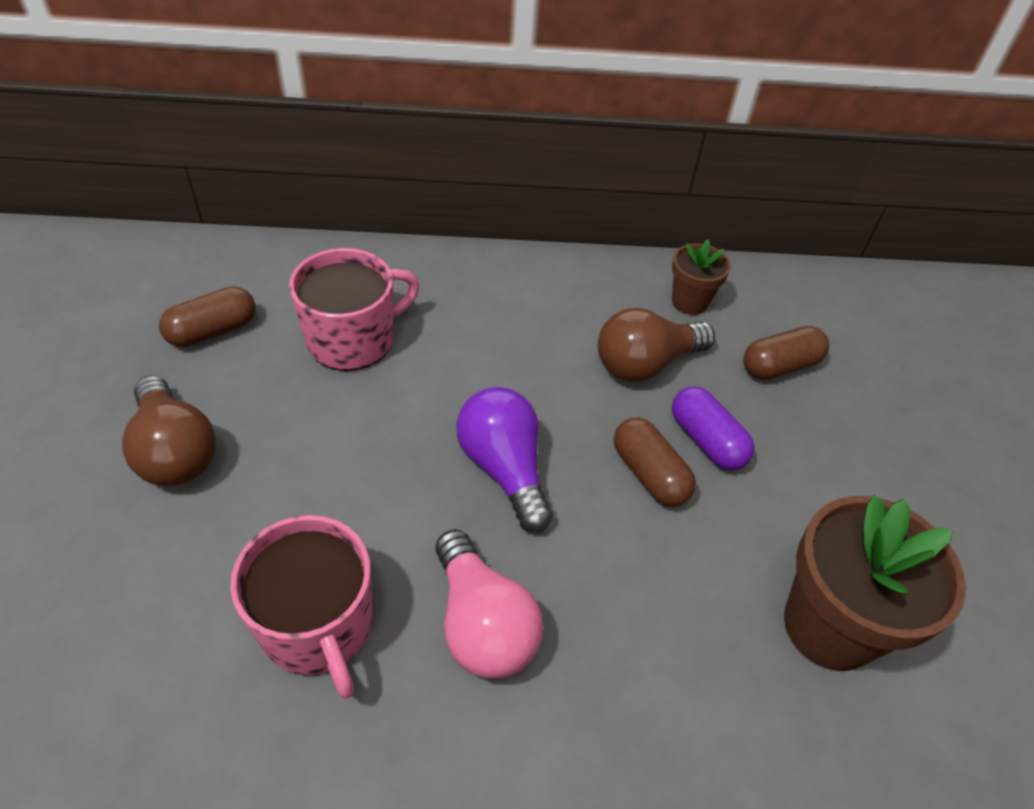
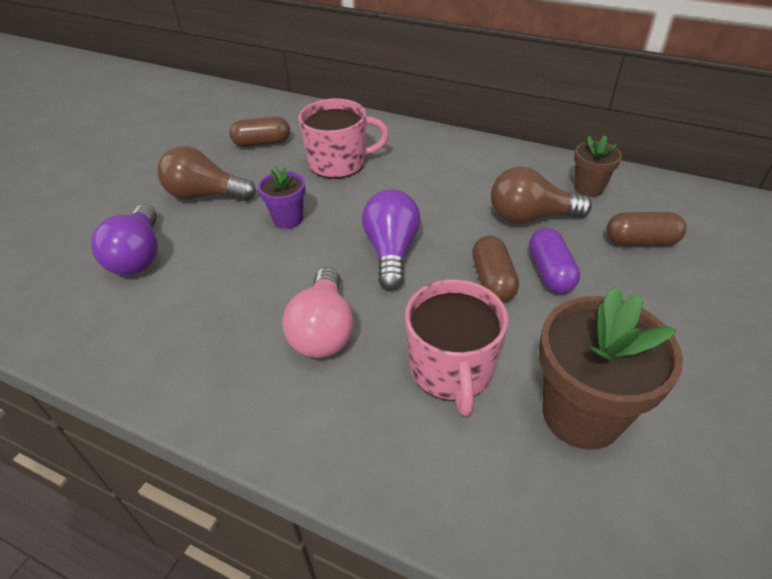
camera: 30 degrees right, 5 degrees down
brown light bulb [122,375,216,486] -> brown light bulb turned 105 degrees clockwise [157,146,256,201]
pink mug [230,515,373,699] -> pink mug moved to [405,279,508,416]
none -> purple light bulb [91,205,158,275]
none -> purple flower pot [258,166,306,229]

